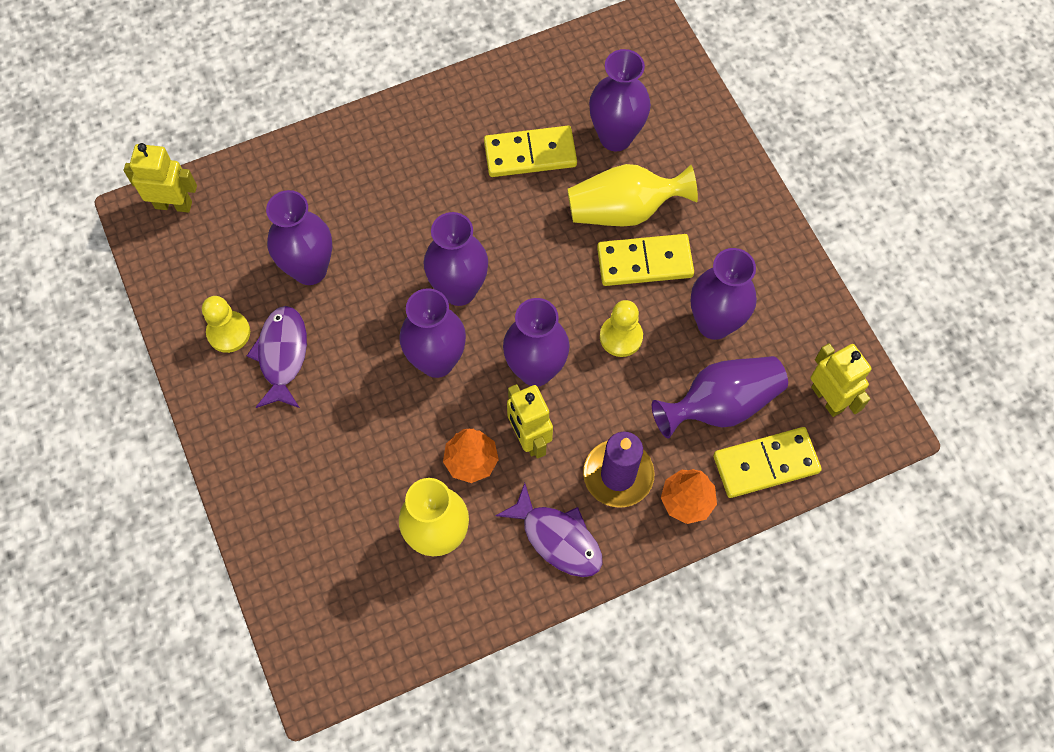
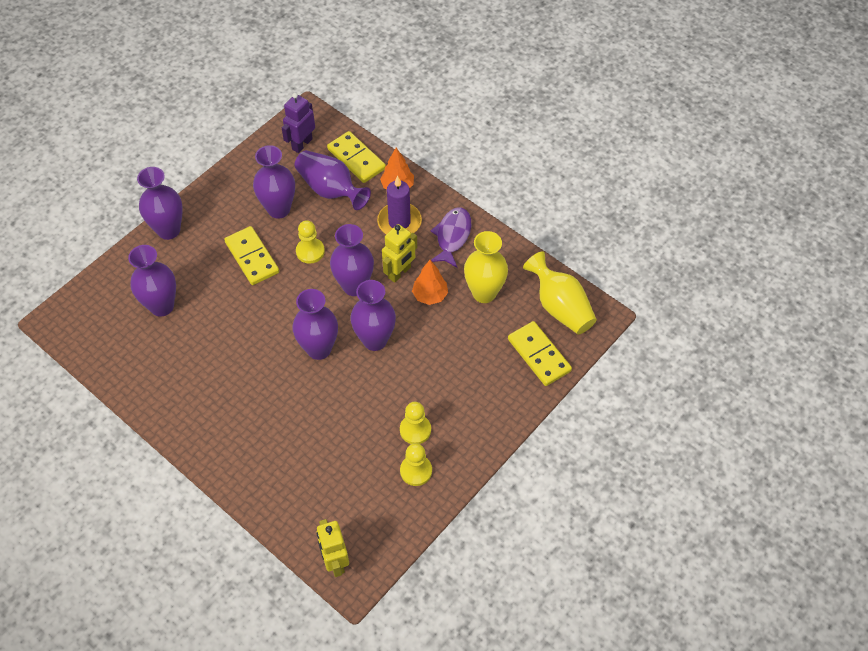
camera: 115 degrees left, 10 degrees down
purple fish [247,306,307,408] -> yellow pawn [400,402,431,444]
purple vase [266,190,333,285] -> purple vase moved to [137,167,183,240]
yellow domino [484,126,577,177] -> yellow domino moved to [508,321,572,386]
yellow vase [567,164,698,227] -> yellow vase moved to [523,251,597,335]
yellow robot [811,343,871,417] -> purple robot [282,93,315,153]

